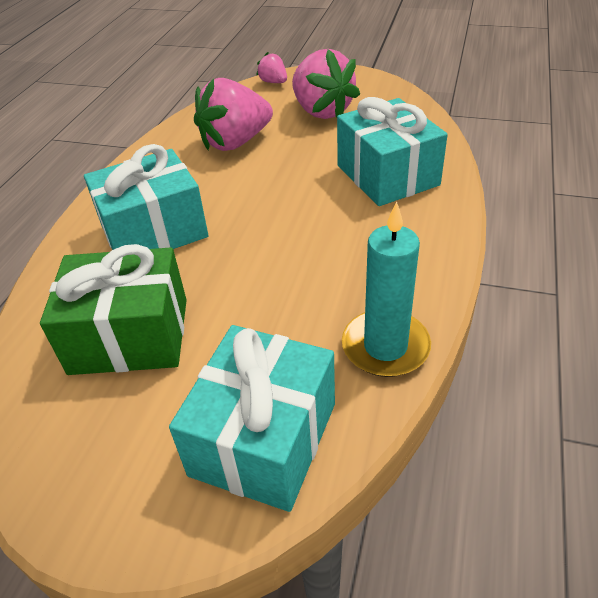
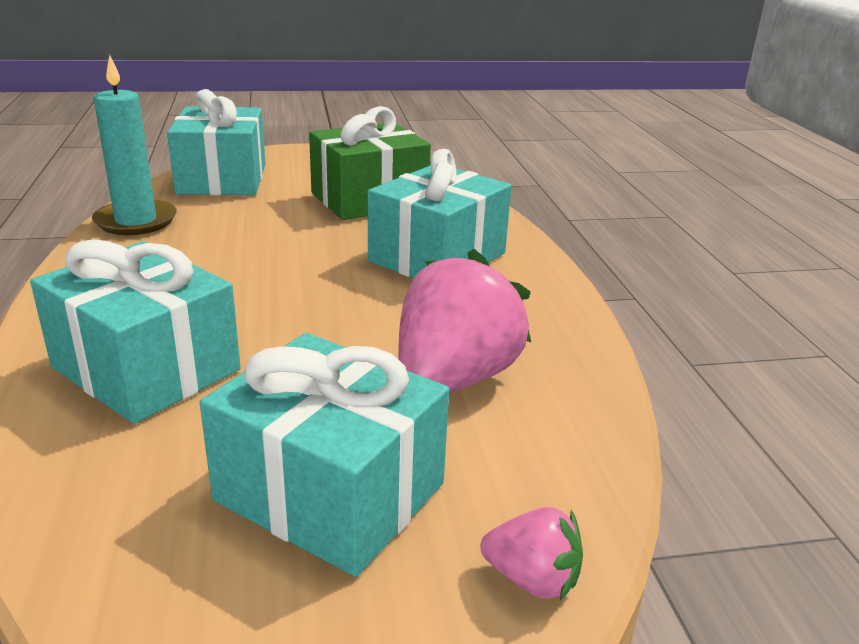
camera: 150 degrees right, 15 degrees down
pink strawberry [292,49,360,119] -> turquoise gift [200,333,449,577]

